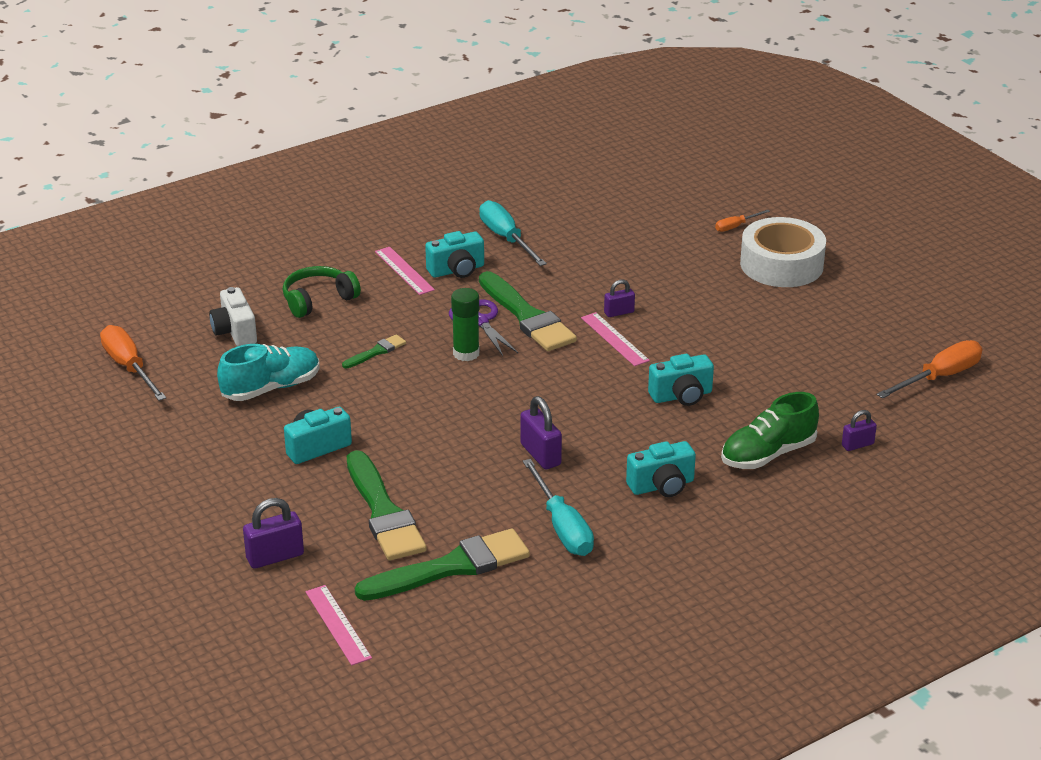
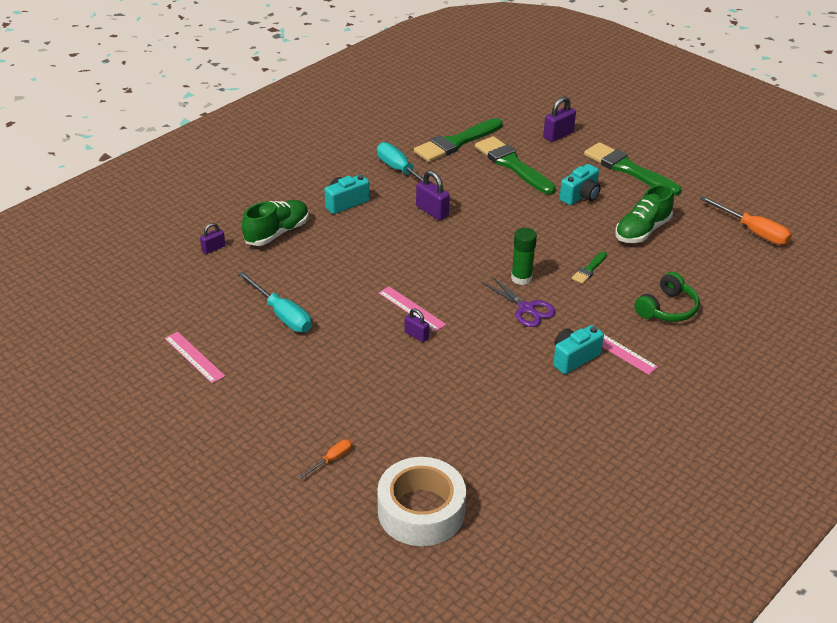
camera: 165 degrees right, 5 degrees up
white camera [209,287,257,346] -> none
turquoise shoe [217,344,320,401] -> green shoe [615,184,674,243]
pink ruler [305,585,372,665] -> pink ruler moved to [165,332,225,383]
turquoise screwdriver [479,200,547,266] -> turquoise screwdriver moved to [238,271,312,332]
green brush [479,271,577,351] -> green brush moved to [584,142,681,196]
purple padlock [604,279,635,317] -> purple padlock turned 75 degrees clockwise [404,309,429,342]
turquoise camera [648,354,714,406] -> none
white tape [740,217,826,287] -> white tape moved to [377,457,466,546]
orange screwdriver [876,340,982,399] -> none

